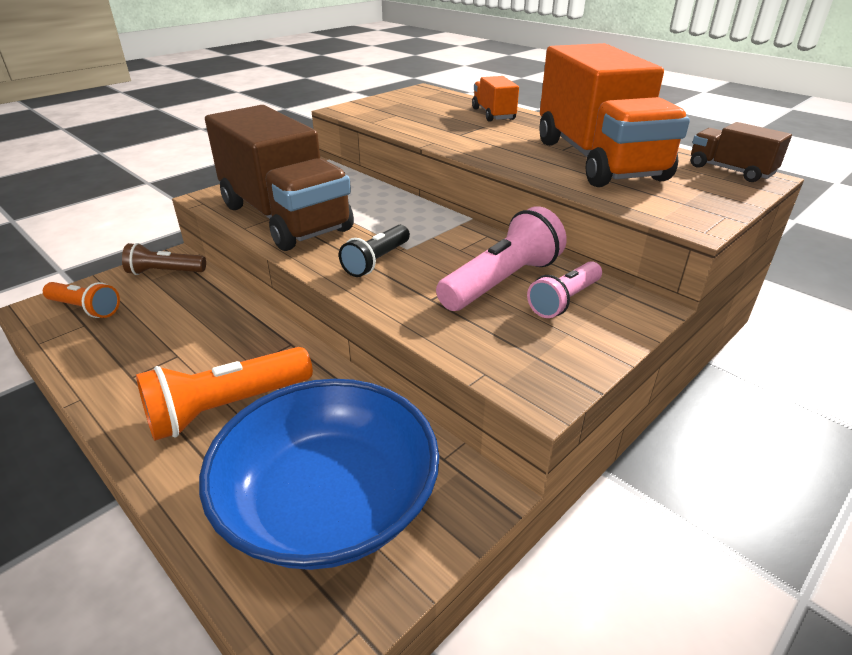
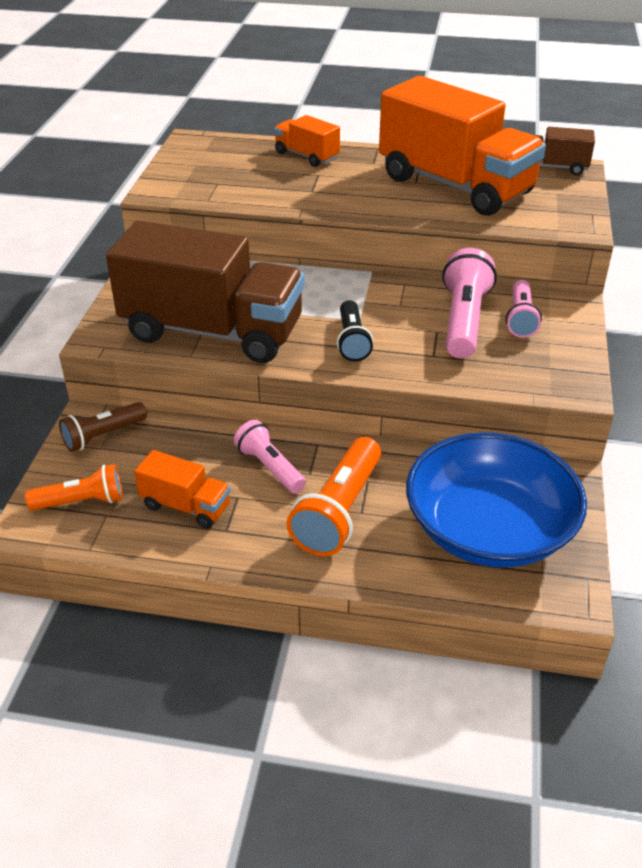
camera: 35 degrees left, 5 degrees up
none -> orange truck [134,450,231,529]
none -> pink flashlight [234,420,306,493]

